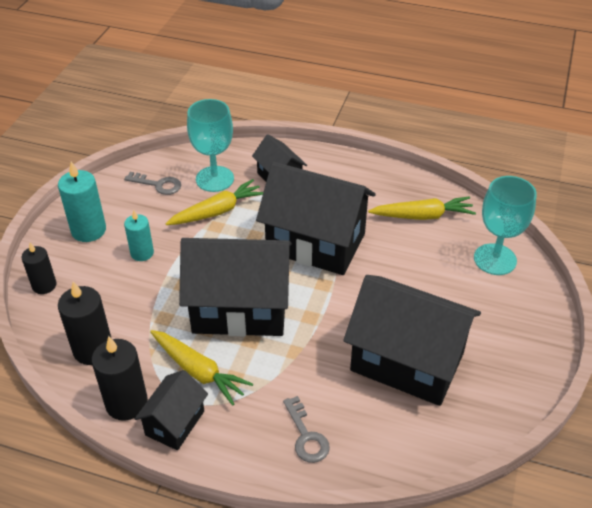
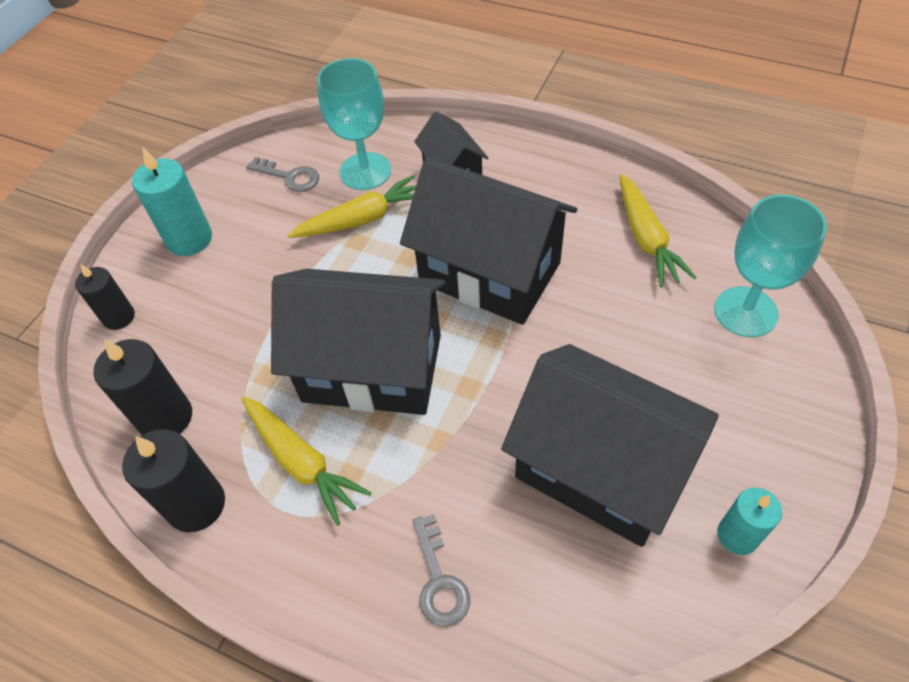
camera: 10 degrees right, 10 degrees up
turquoise candle [124,210,154,261] -> turquoise candle moved to [718,488,782,555]
black house [135,370,208,450] -> none
yellow carrot [368,196,476,220] -> yellow carrot turned 75 degrees clockwise [620,174,697,287]

